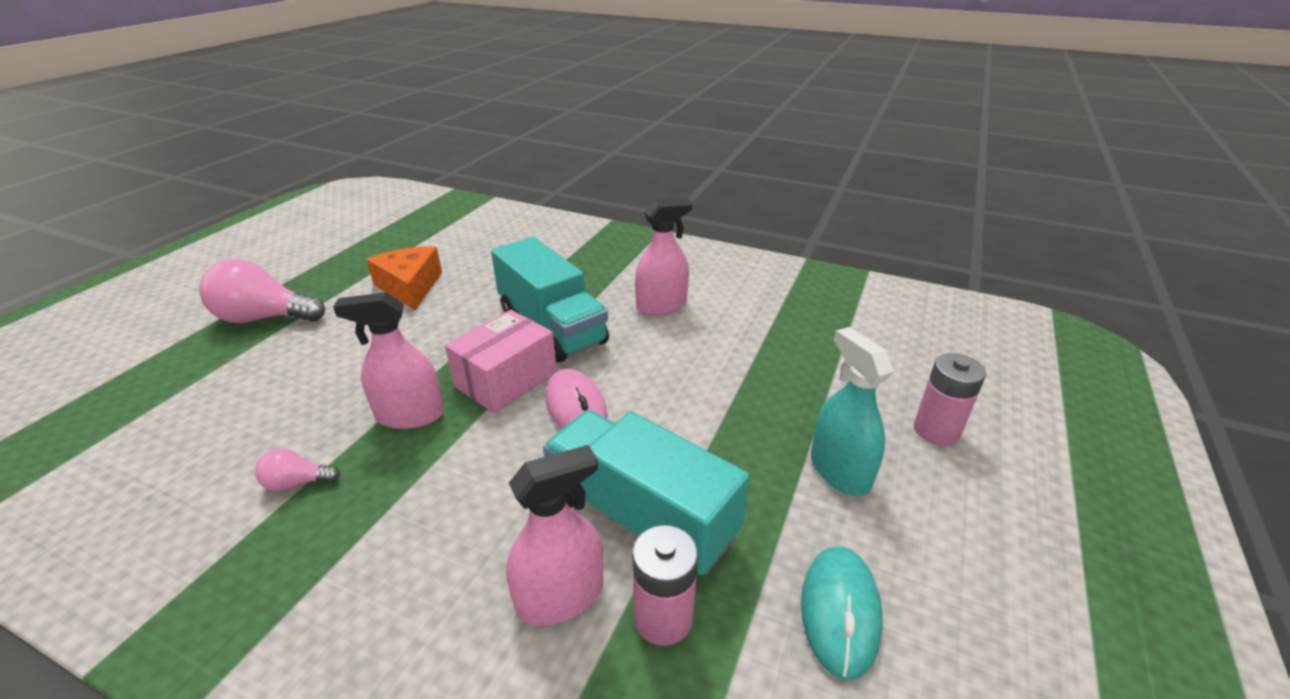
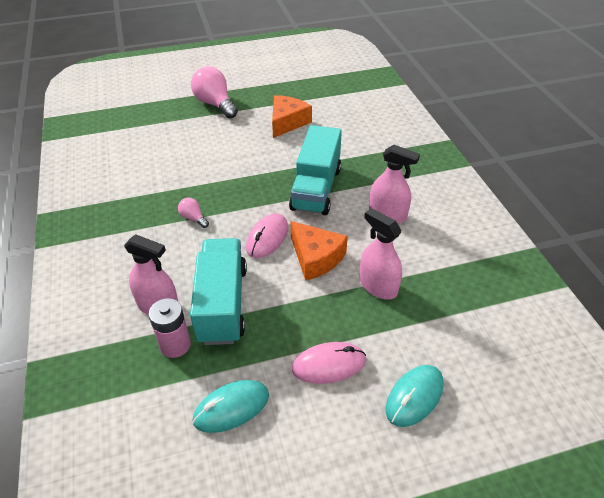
camera: 50 degrees right, 10 degrees up
pink light bulb [255,448,340,491] -> pink light bulb moved to [178,197,209,228]
pink spray bottle [333,292,444,429] -> pink spray bottle moved to [360,208,402,299]
pink box [445,310,557,414] -> none
turquoise spray bottle [811,327,893,496] -> pink mouse [292,342,366,384]
pink battery [914,353,986,446] -> turquoise mouse [386,365,444,427]
none -> orange cheese [291,221,348,281]

